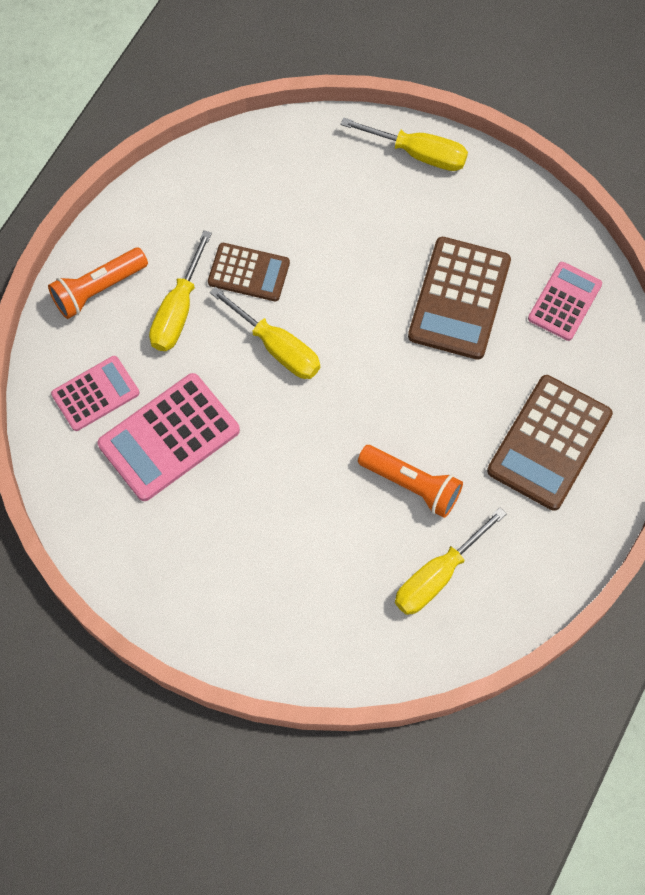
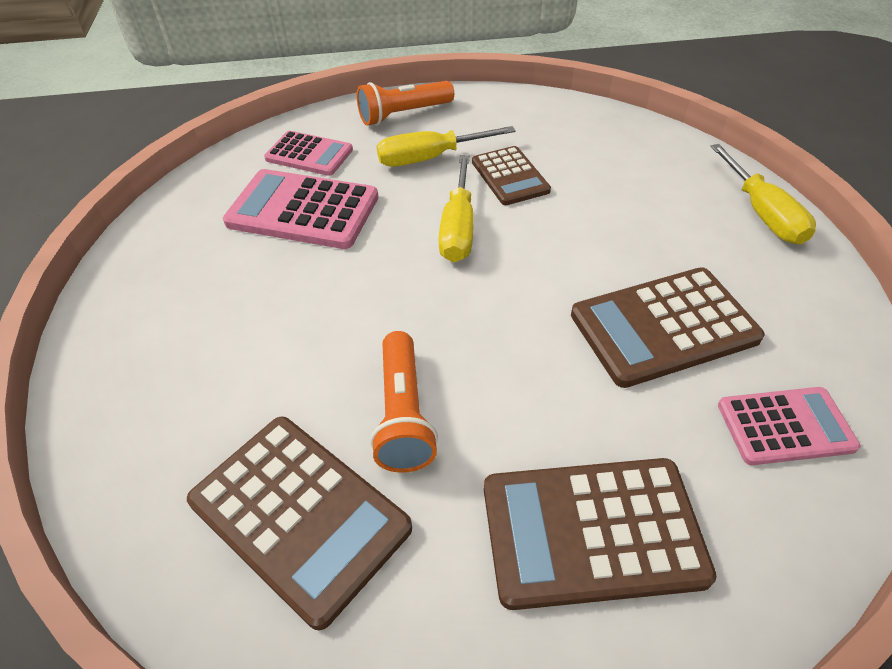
camera: 55 degrees right, 20 degrees down
orange flashlight [48,248,148,319] -> orange flashlight turned 45 degrees counterclockwise [357,81,454,125]
yellow screwdriver [395,508,506,615] -> brown calculator [187,417,412,630]

